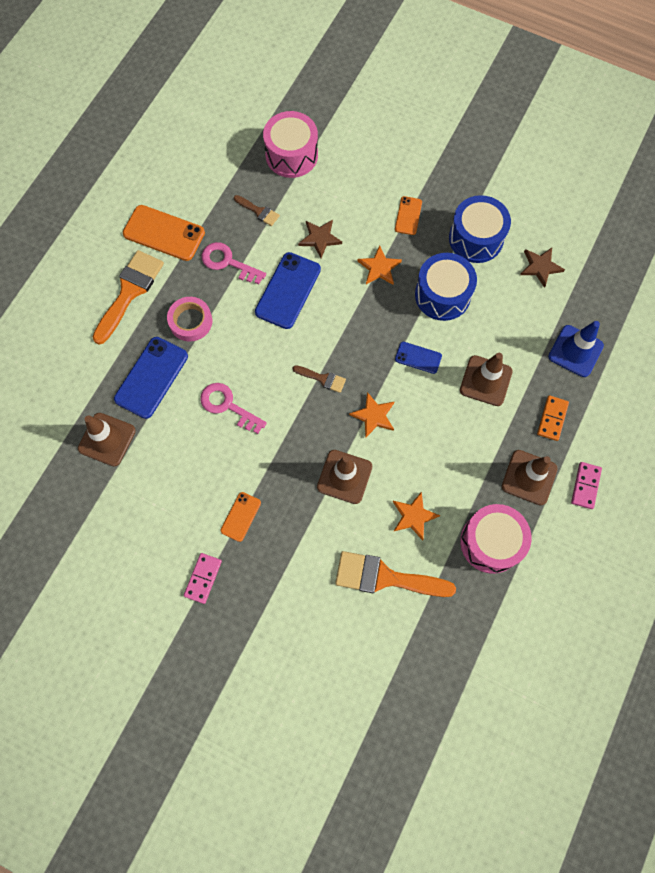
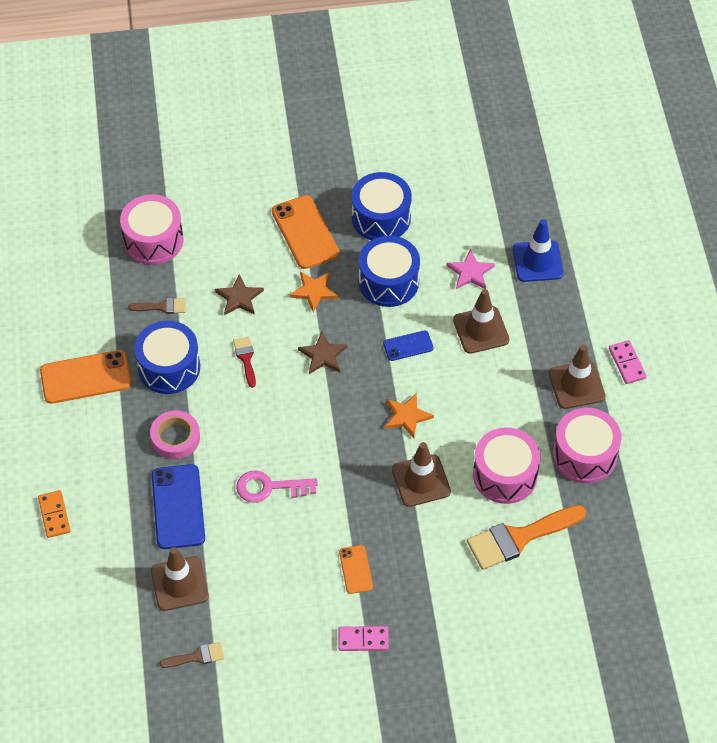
camera: 35 degrees left, 15 degrees down
orange brush [93,250,164,344] -> none
pink domino [184,553,222,604] -> pink domino turned 75 degrees counterclockwise [338,626,389,651]
pink key [202,242,266,284] -> blue drum [134,321,200,394]
blue phone [255,252,321,329] -> red brush [233,337,256,388]
brown brush [292,365,346,393] -> brown brush moved to [159,642,224,668]
orange star [393,491,440,541] -> pink drum [473,427,540,504]
orange phone [395,196,422,235] -> orange phone [272,195,340,269], size x1.83
brown star [520,248,565,288] -> brown star moved to [298,331,348,374]
orange domino [537,395,569,441] -> orange domino moved to [38,490,71,538]
none -> pink star [446,249,495,289]

